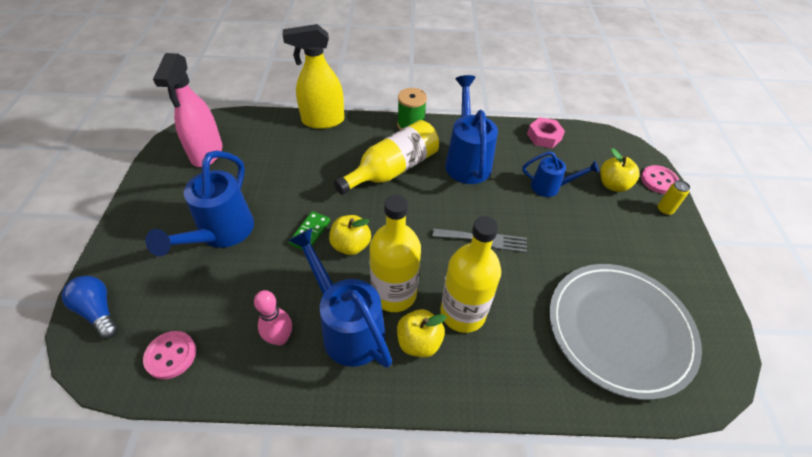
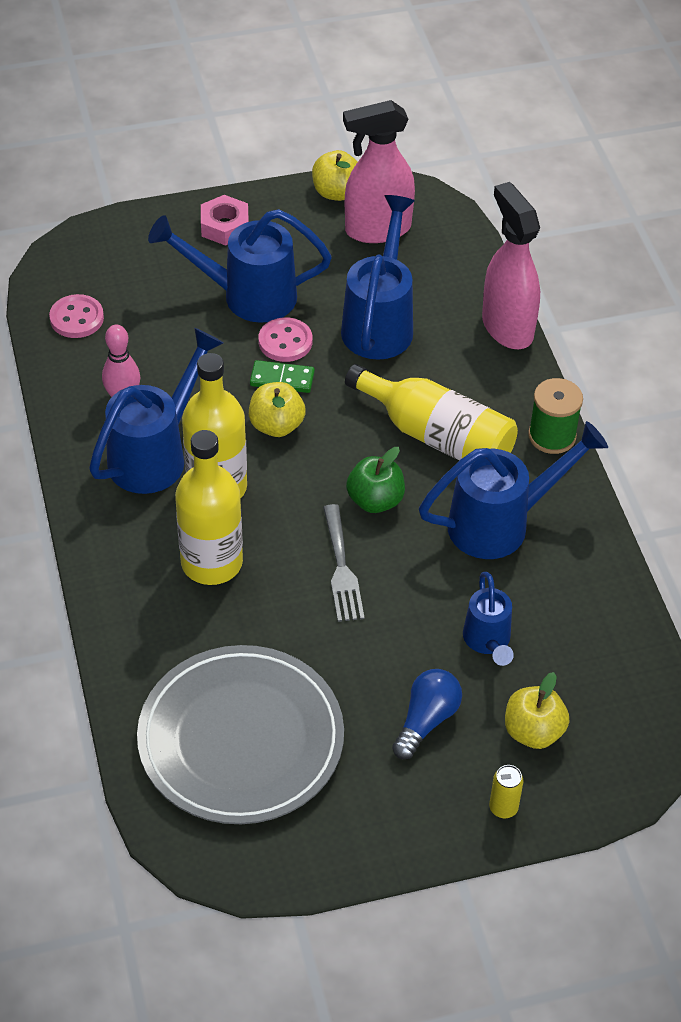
camera: 75 degrees right, 0 degrees up
blue light bulb [62,276,118,339] -> blue light bulb moved to [392,669,462,759]
yellow spray bottle [283,24,344,129] -> pink spray bottle [482,182,540,349]
yellow apple [397,309,446,357] -> yellow apple moved to [312,150,357,201]
pink nut [527,117,565,148] -> pink nut moved to [201,195,249,246]
pink button [641,165,679,194] -> pink button moved to [259,317,312,362]
none -> blue watering can [341,195,415,360]
none -> green apple [346,447,405,513]

